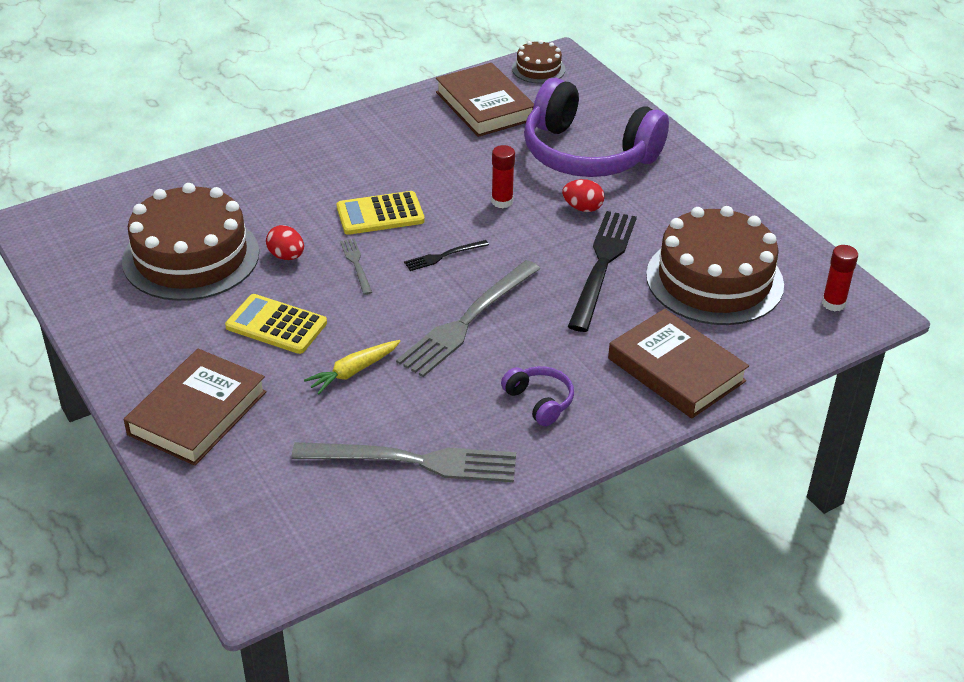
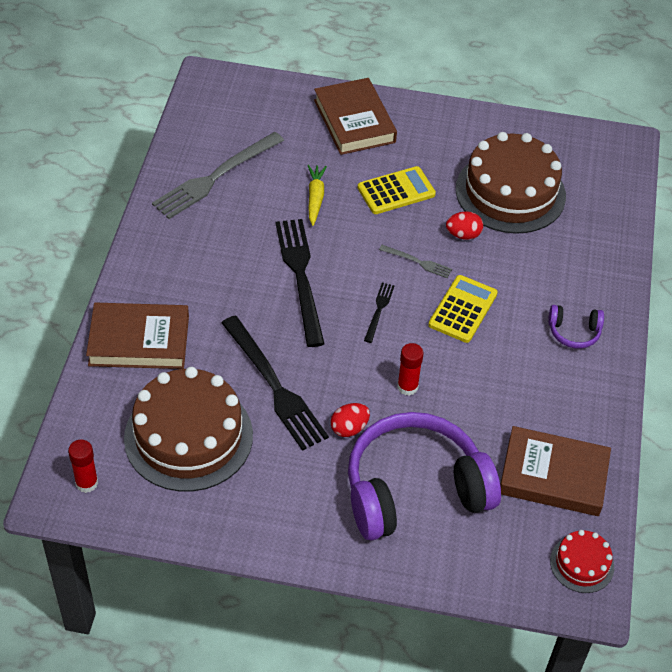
camera: 130 degrees right, 10 degrees up
grey fork [396,260,540,377] -> black fork [275,219,325,347]
purple headphones [501,366,574,426] -> purple headphones moved to [548,305,604,349]
brown cake [512,40,566,83] -> red cake [550,530,614,593]

